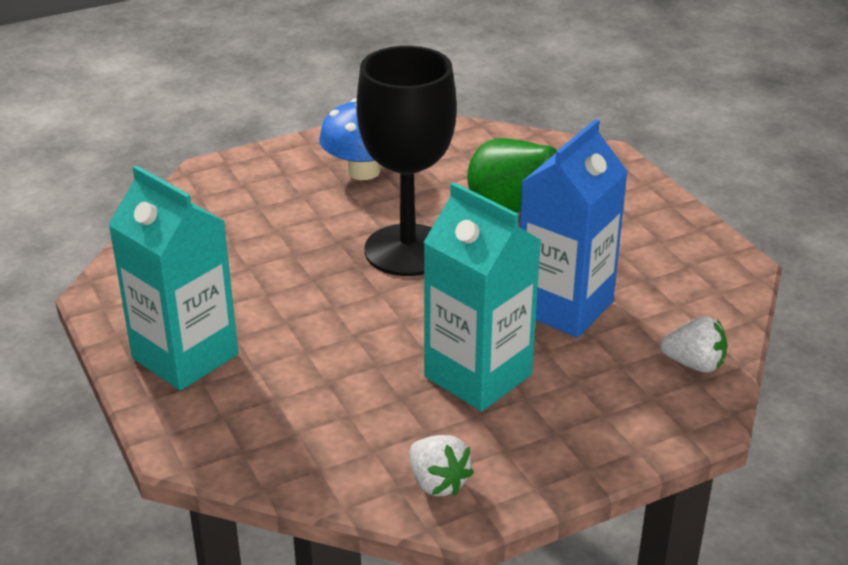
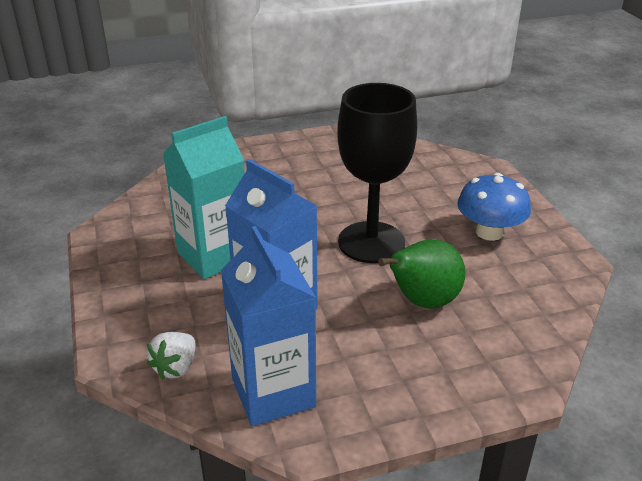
camera: 100 degrees right, 0 degrees up
turquoise carton [108,165,238,391] -> none
white strawberry [410,435,474,496] -> none
none -> blue carton [221,226,316,426]

